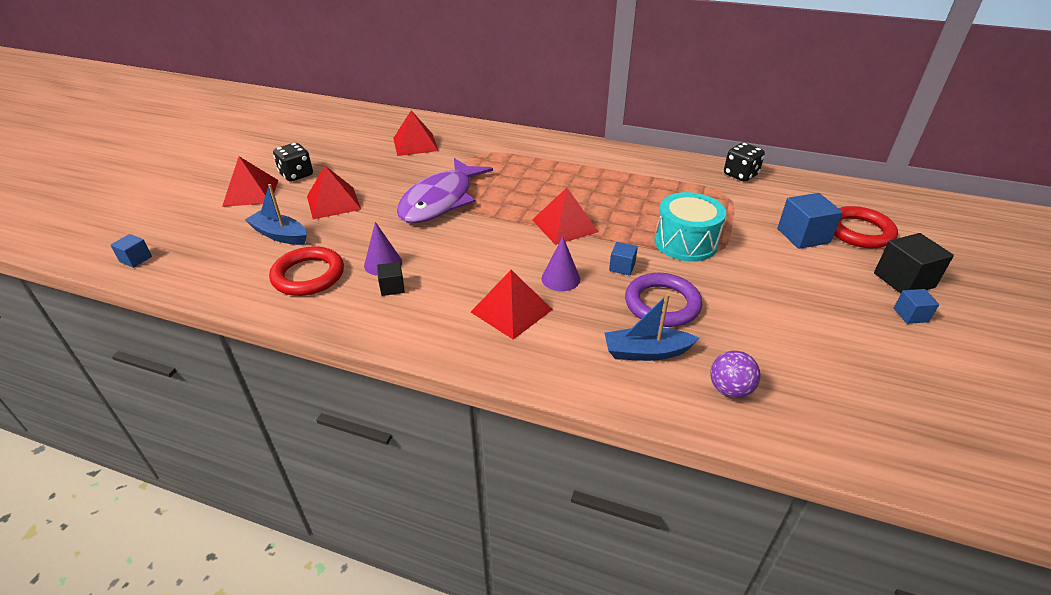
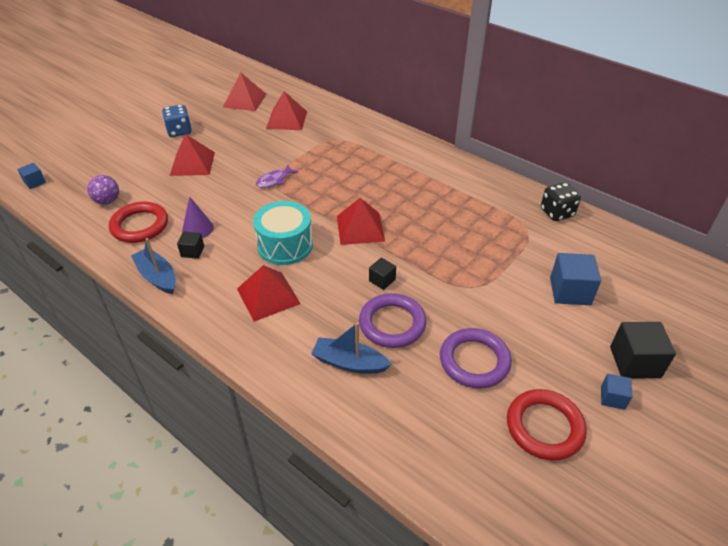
camera: 20 degrees right, 5 degrees up
red pyramid [222,156,278,207] -> red pyramid moved to [223,72,266,111]
blue boat [245,184,307,245] -> blue boat moved to [131,238,176,294]
black dice [273,143,313,182] -> blue dice [162,105,192,137]
purple fish [397,158,493,223] -> purple fish [256,164,298,188], size x0.42
purple cone [542,237,580,291] -> none
blue cube [609,242,638,276] -> black cube [369,257,396,290]
turquoise drum [655,192,726,262] -> turquoise drum moved to [253,201,313,265]
purple ball [710,351,760,398] -> purple ball moved to [87,175,119,205]
red ring [834,206,898,248] -> red ring moved to [507,389,587,461]
none -> purple ring [440,328,512,389]

